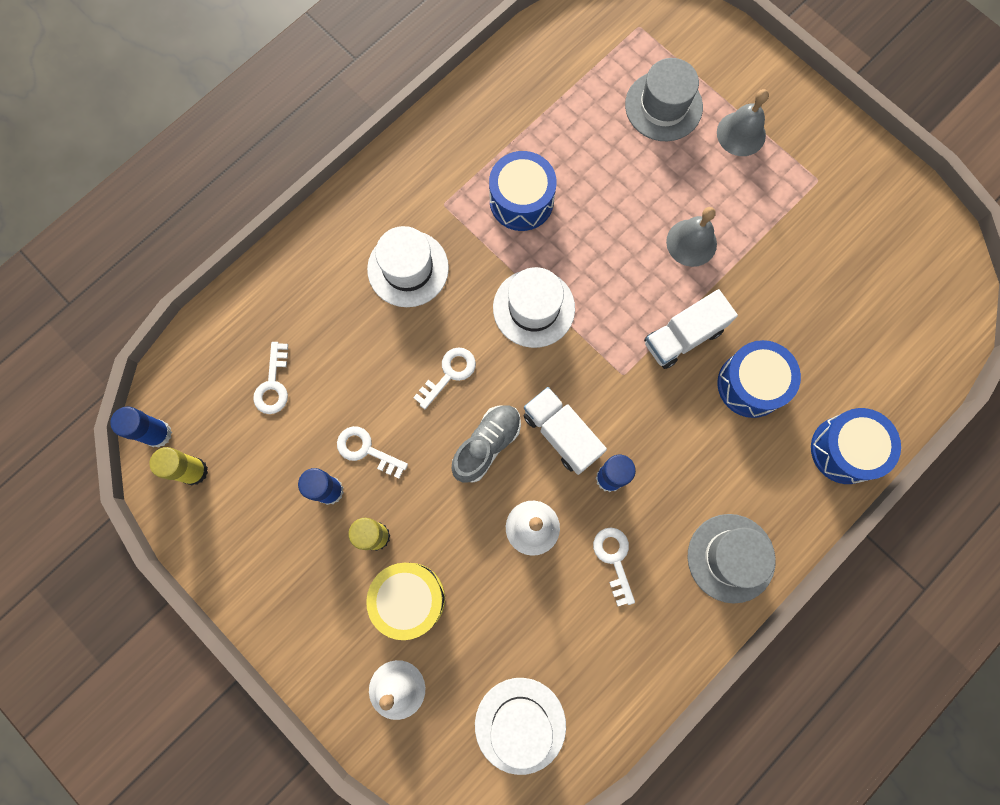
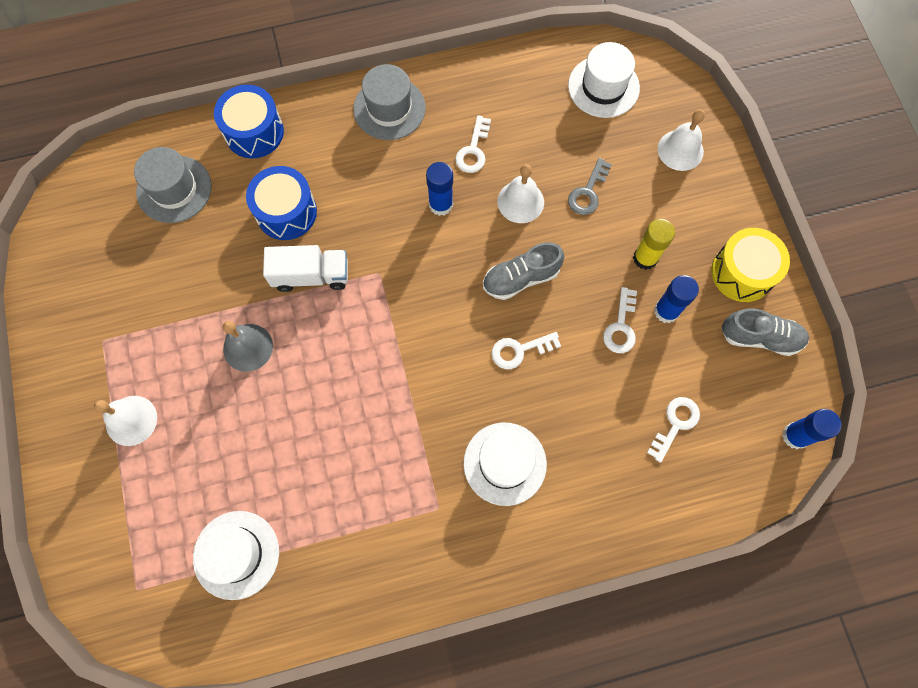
camera: 150 degrees left, 5 degrees down
yellow glue stick [149,447,208,485] -> none
white key [337,426,408,478] -> white key turned 45 degrees clockwise [603,287,637,353]
yellow drum [366,563,445,640] -> yellow drum moved to [711,228,790,302]
blue drum [489,151,557,231] -> none
white hat [493,267,575,348] -> white hat moved to [193,511,279,600]
white truck [524,387,607,475] -> none
grey hat [625,58,703,141] -> grey hat moved to [134,147,212,223]
grey bell [717,89,769,156] -> white bell [94,396,157,446]
none -> grey key [568,158,612,215]
none -> grey shoe [721,308,809,356]

